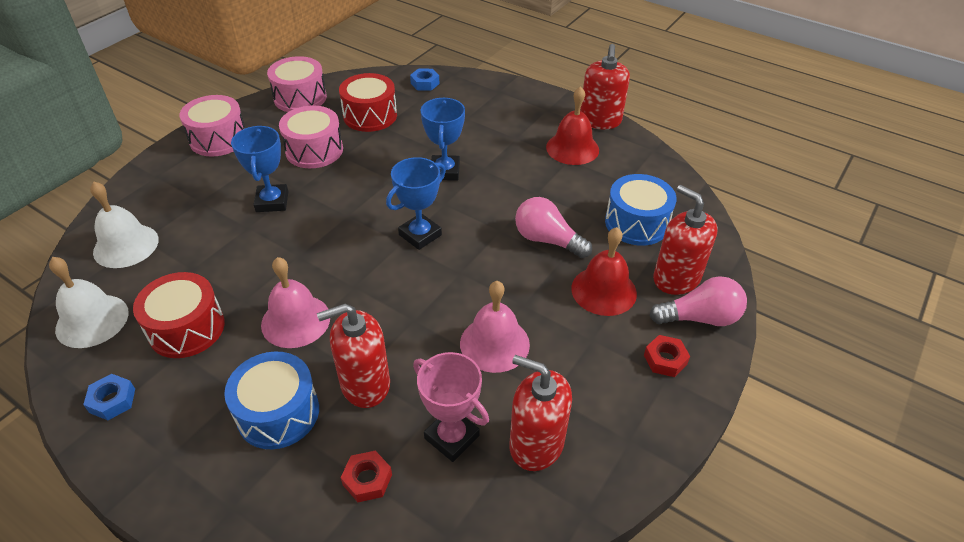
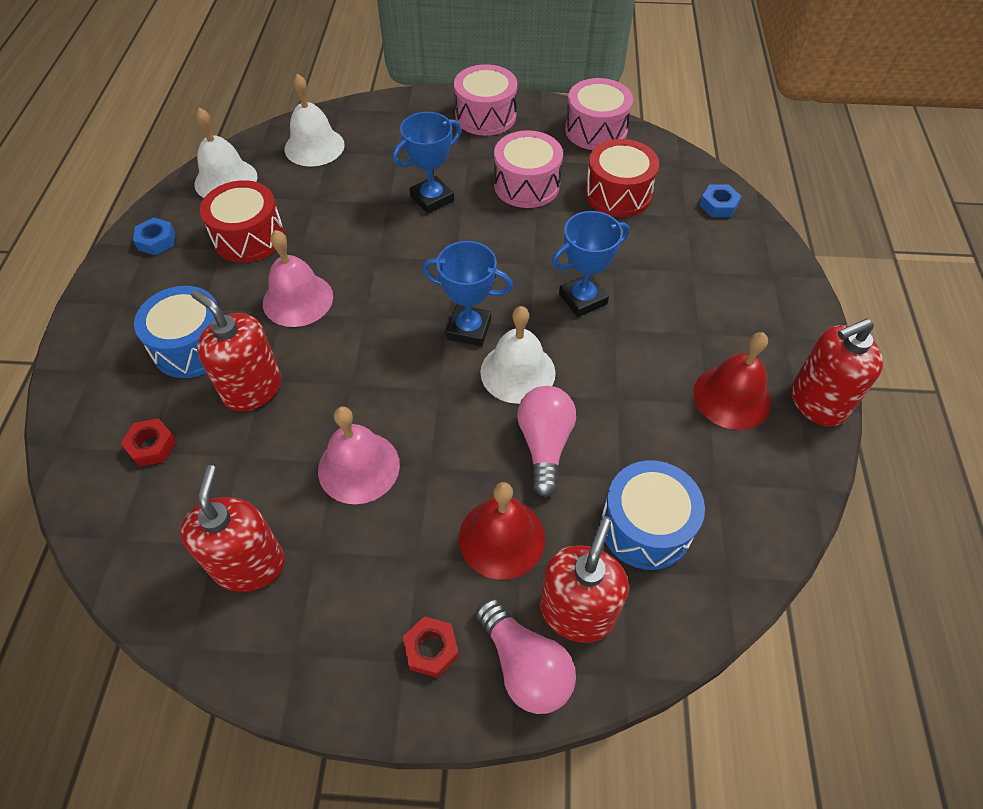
camera: 60 degrees right, 10 degrees up
pink trophy [413,352,489,462] -> none
none -> white bell [480,306,556,404]

